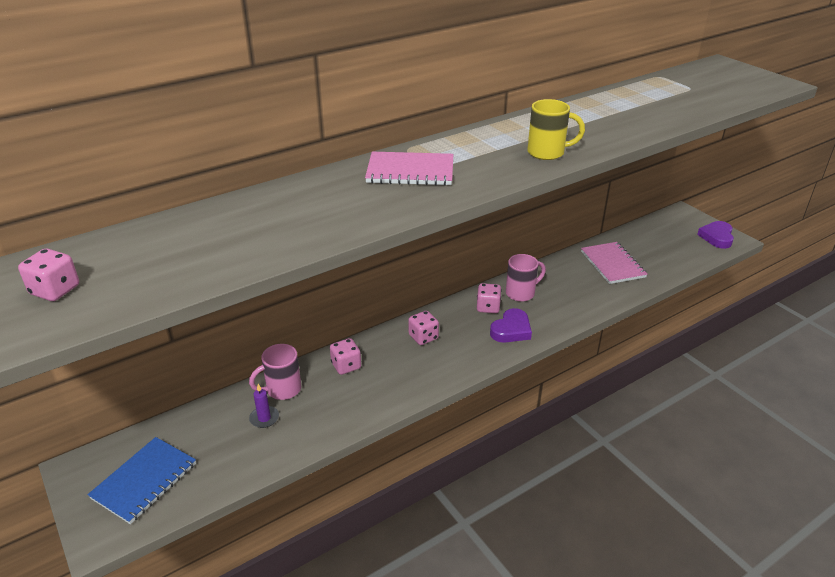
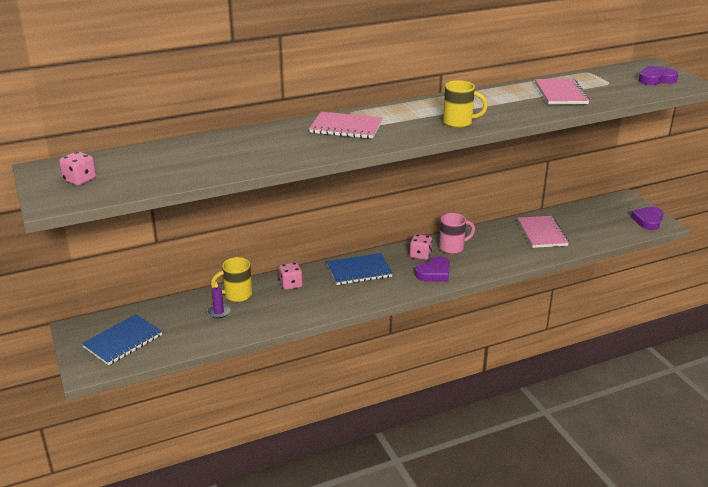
camera: 10 degrees right, 5 degrees down
pink mug [249,344,301,400] -> yellow mug [211,257,252,302]
pink dice [408,311,439,345] -> blue notebook [327,253,393,285]
none -> pink notebook [535,79,590,105]
none -> purple heart [638,66,678,85]

